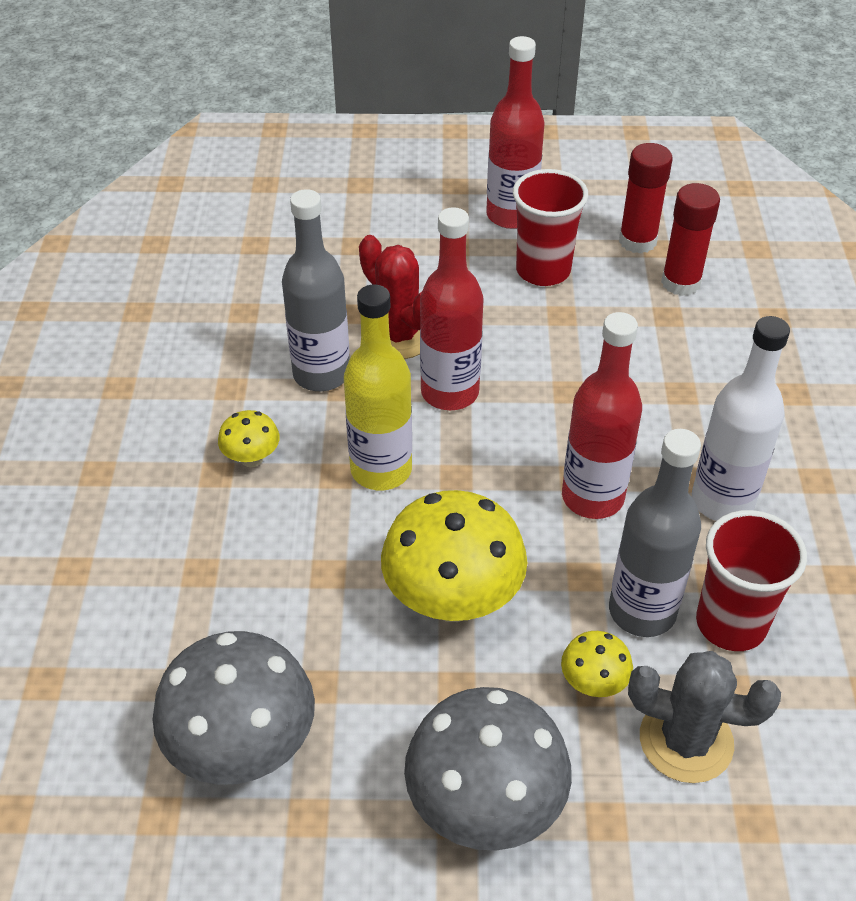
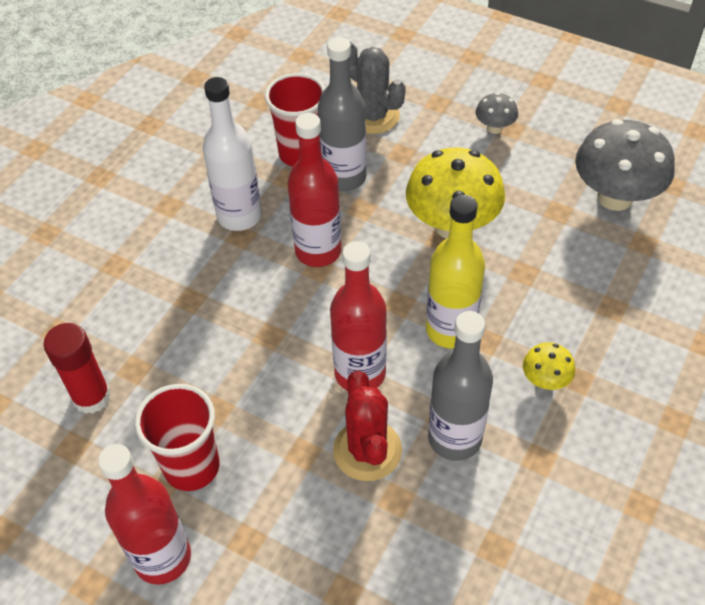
camera: 150 degrees left, 5 degrees up
grey mushroom [404,687,572,851] -> grey mushroom [476,92,518,134], size x0.47
yellow mushroom [561,631,633,697] -> none
red glue stick [619,143,673,254] -> none

